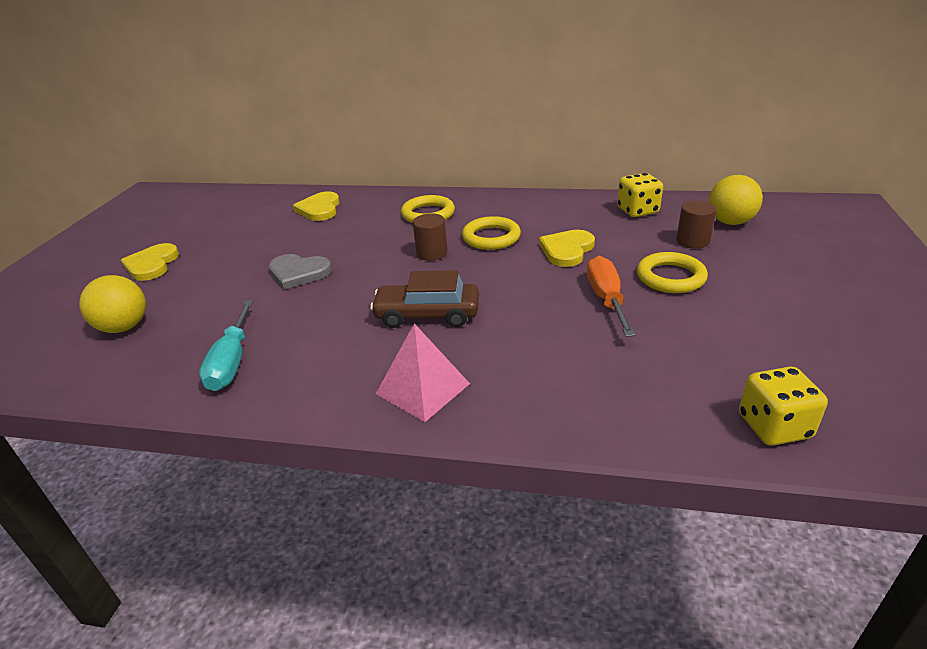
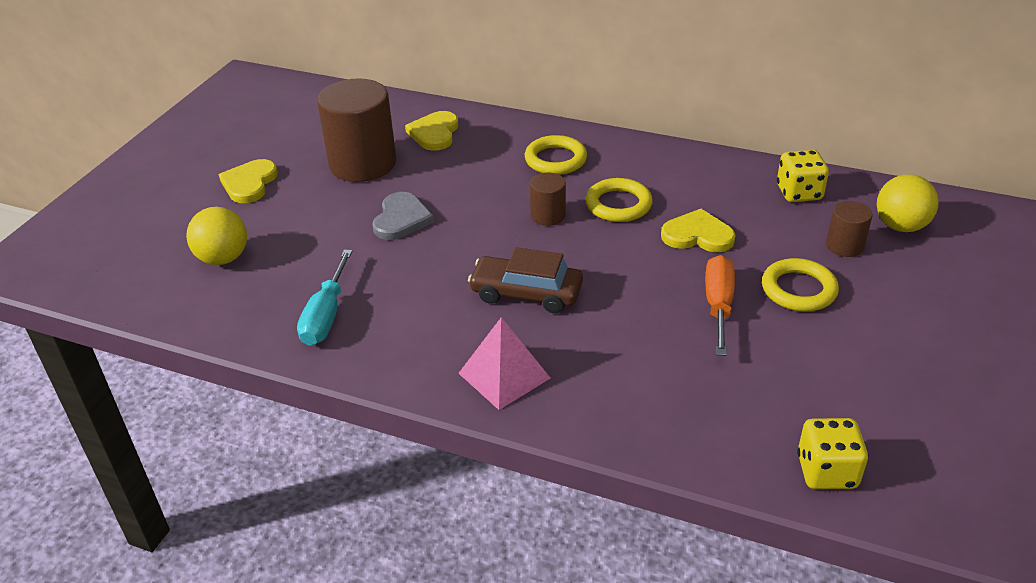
camera: 10 degrees right, 5 degrees up
grey heart [269,254,332,289] -> grey heart turned 105 degrees counterclockwise [373,192,434,240]
yellow heart [539,230,595,267] -> yellow heart turned 60 degrees clockwise [661,209,736,252]
none -> brown cylinder [317,78,396,182]

